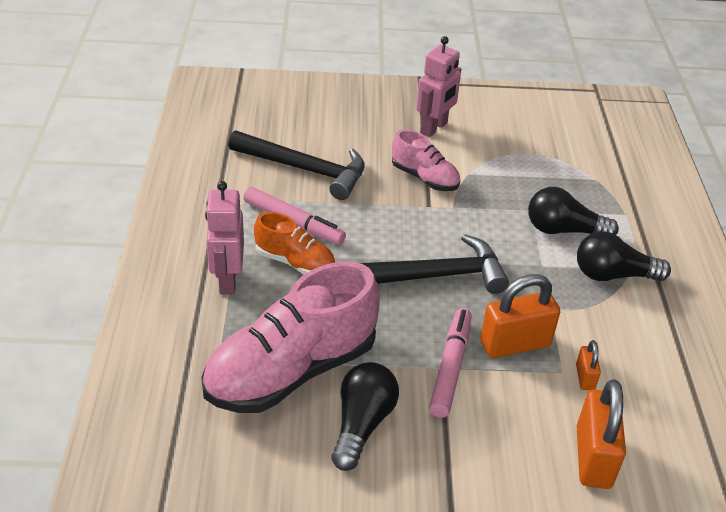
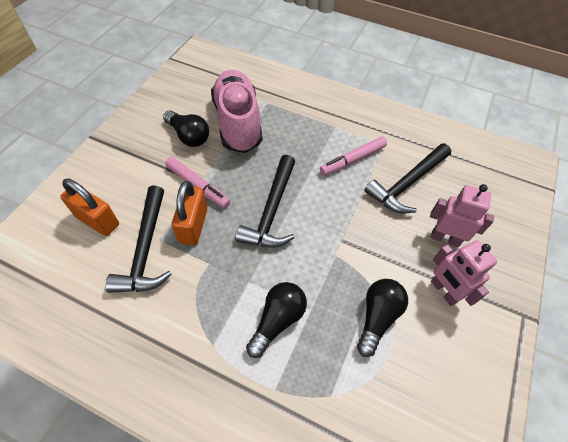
camera: 115 degrees right, 15 degrees up
pink robot [205,181,244,295] -> pink robot moved to [430,184,494,247]
orange shoe [254,212,335,274] -> none
pink shoe [392,129,460,191] -> none
orange padlock [576,340,601,390] -> black hammer [105,186,172,293]
black light bulb [577,231,671,281] -> black light bulb moved to [357,279,408,357]

